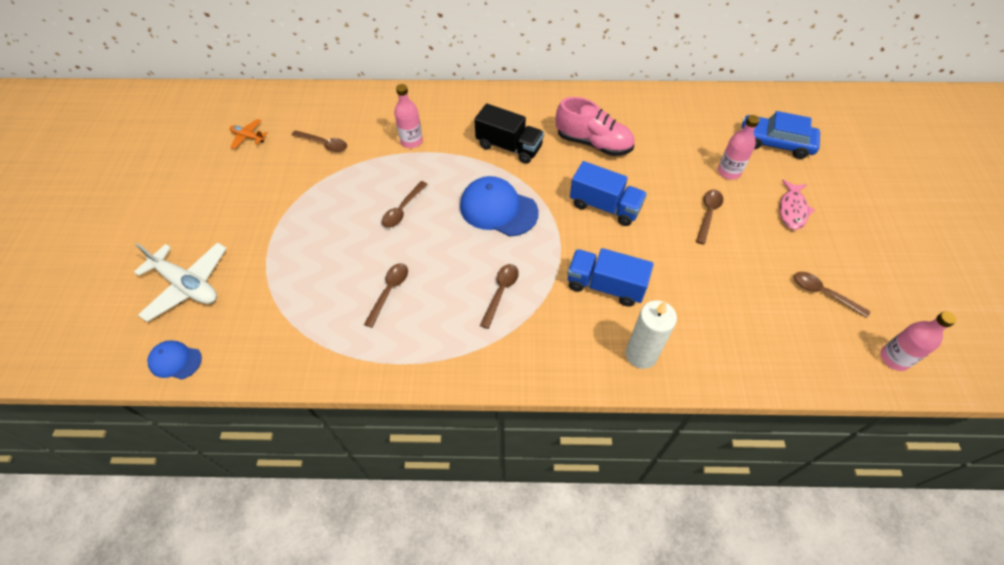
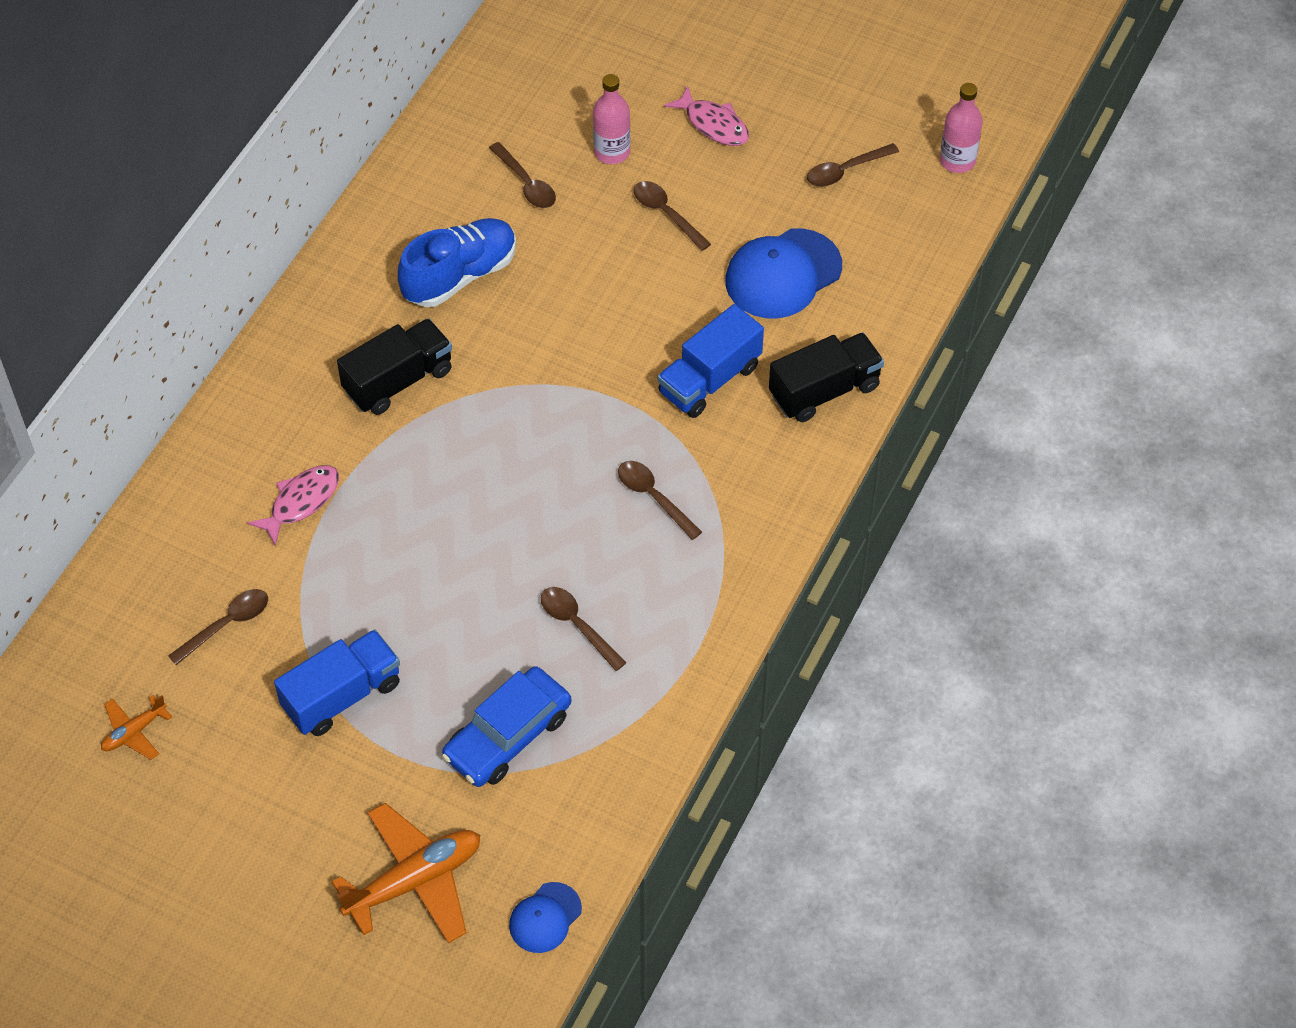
camera: 65 degrees left, 0 degrees up
white plane [134,242,227,322] -> orange plane [332,803,480,943]
brown spoon [382,181,427,228] -> brown spoon moved to [489,142,556,208]
pink bottle [394,84,423,148] -> pink fish [247,465,339,546]
blue cap [460,176,539,236] -> blue cap moved to [725,228,842,319]
pink shoe [556,97,634,156] -> blue shoe [398,218,516,307]
blue truck [570,161,647,226] -> blue truck moved to [274,629,400,736]
white candle [626,300,677,369] -> black truck [769,332,884,422]
blue car [741,111,820,159] -> blue car moved to [442,666,571,787]

